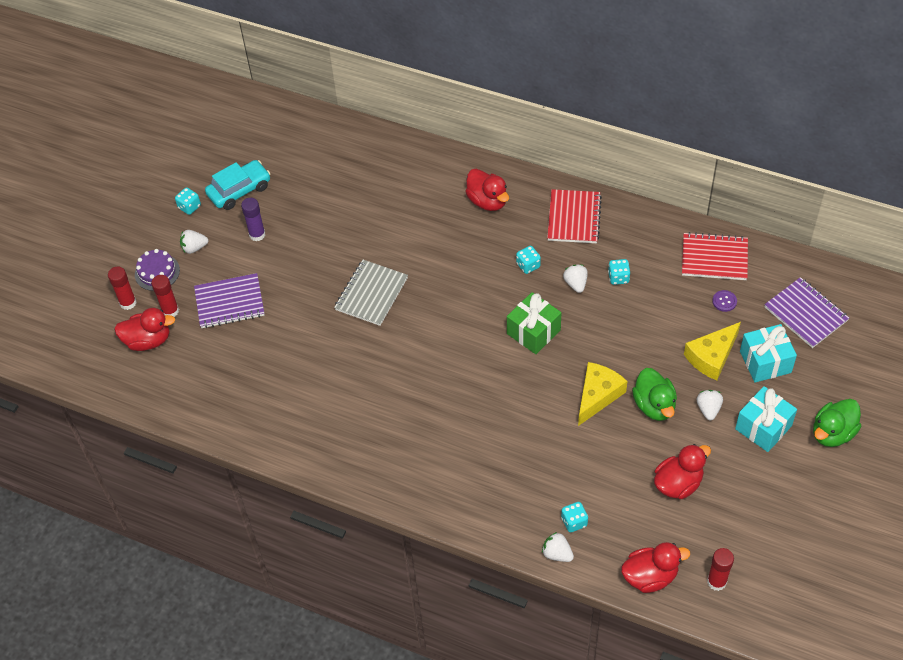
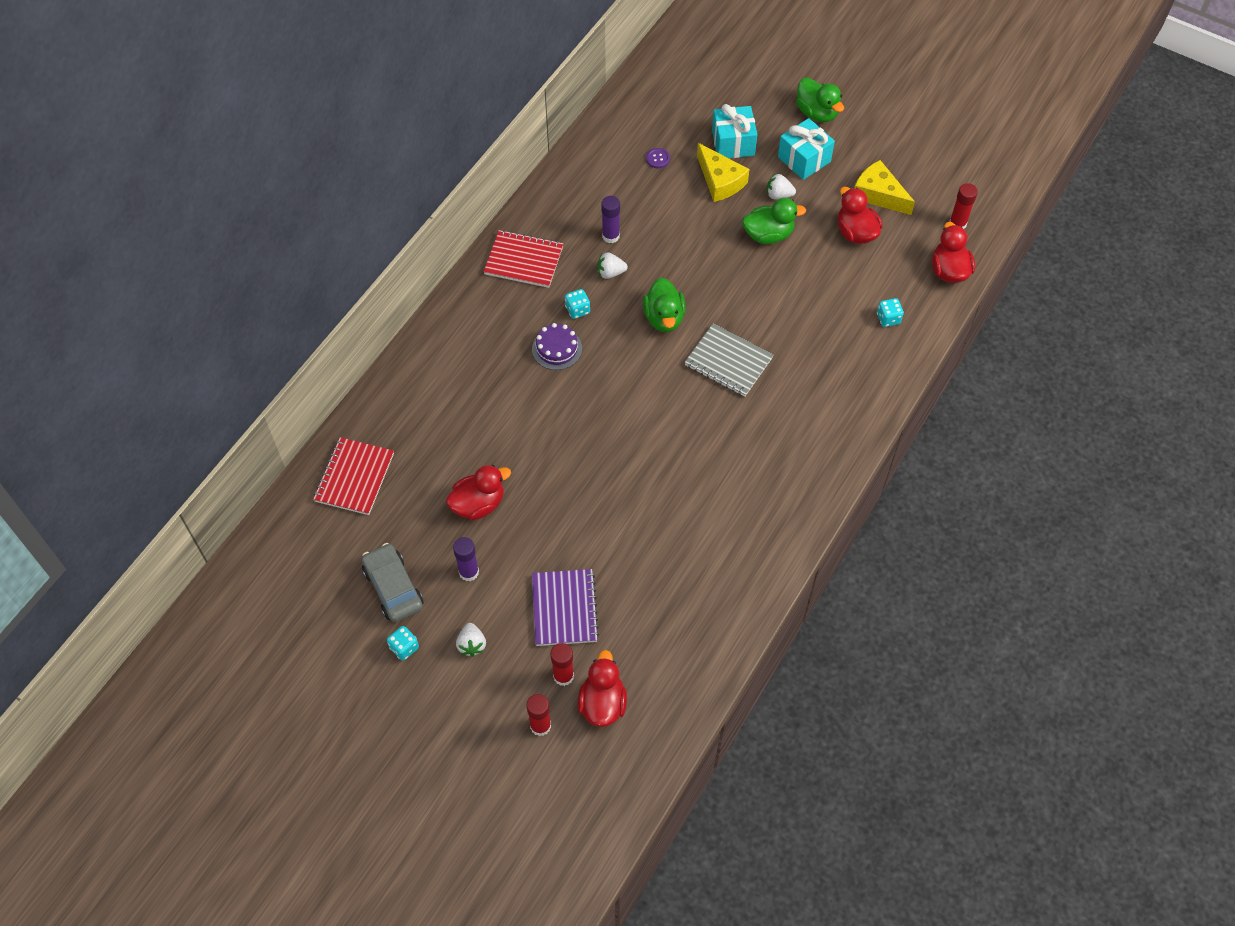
camera: 85 degrees left, 5 degrees up
purple cake [135,249,180,291] -> purple cake moved to [532,323,582,370]
turquoise car [205,160,271,210] -> grey car [362,543,423,622]
grey notebook [334,260,408,326] -> grey notebook moved to [684,324,773,397]
red duck [465,169,509,211] -> red duck moved to [446,465,511,520]
green gift [507,292,561,354] -> green duck [643,278,686,332]
white strawberry [542,532,574,562] -> none
yellow cheese [578,362,627,426] -> yellow cheese moved to [854,160,915,215]
turquoise dice [608,259,630,285] -> purple glue stick [601,196,620,243]
red notebook [682,232,748,280] -> red notebook moved to [313,437,394,515]
purple notebook [764,277,849,348] -> none

